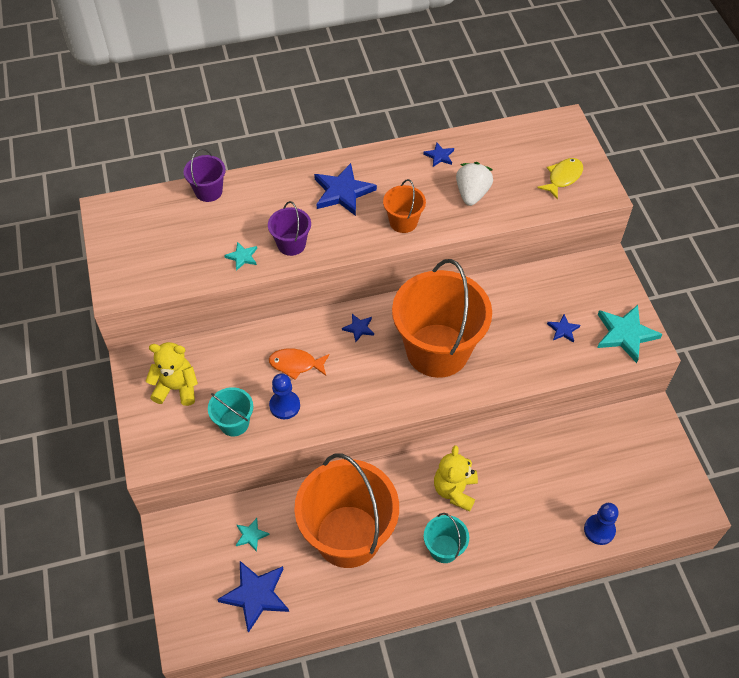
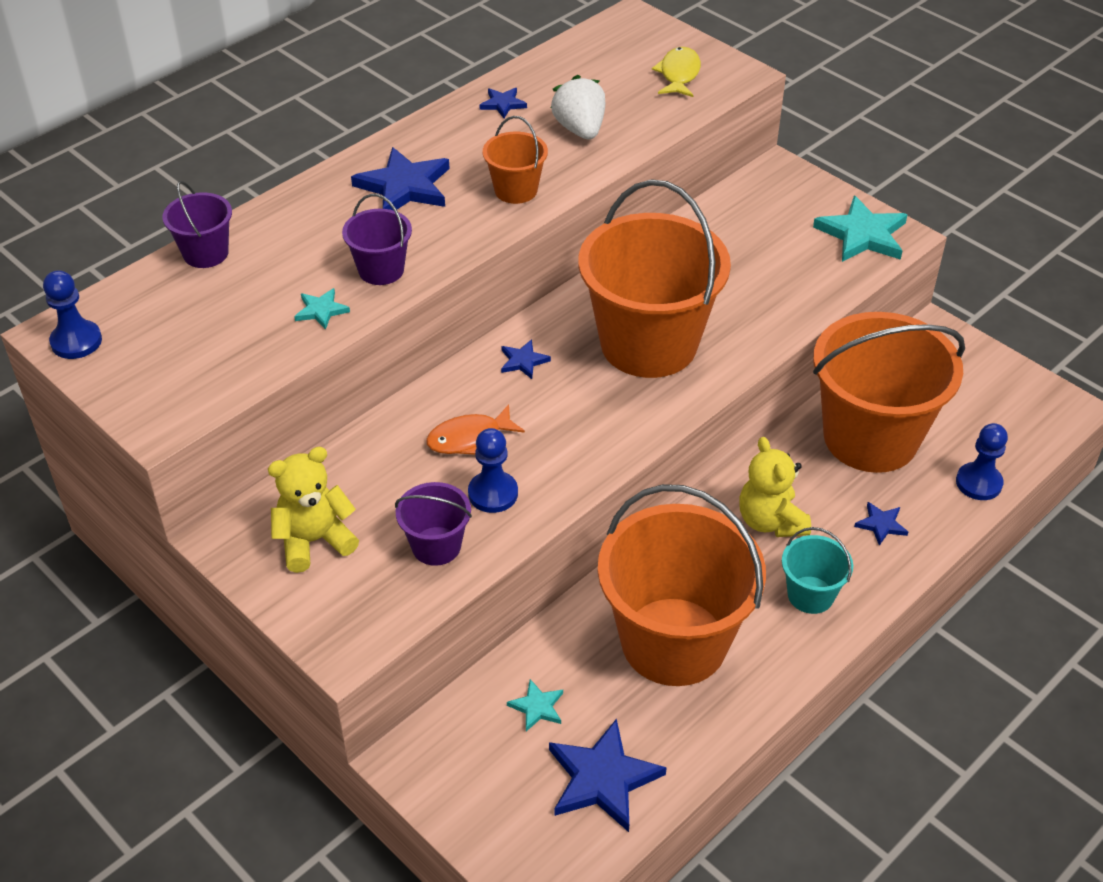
camera: 30 degrees left, 10 degrees down
turquoise bucket [208,387,253,436] -> purple bucket [395,482,472,566]
blue star [547,314,580,343] -> blue star moved to [854,502,908,546]
none -> blue pawn [43,270,102,359]
none -> orange bucket [813,312,965,473]

